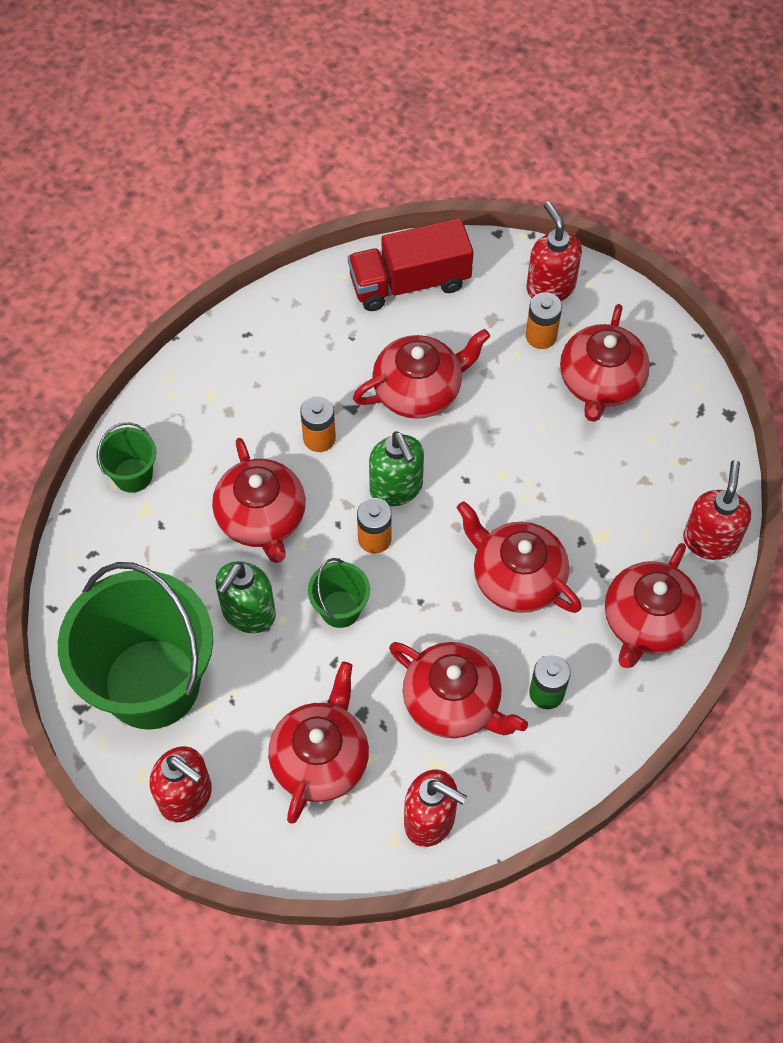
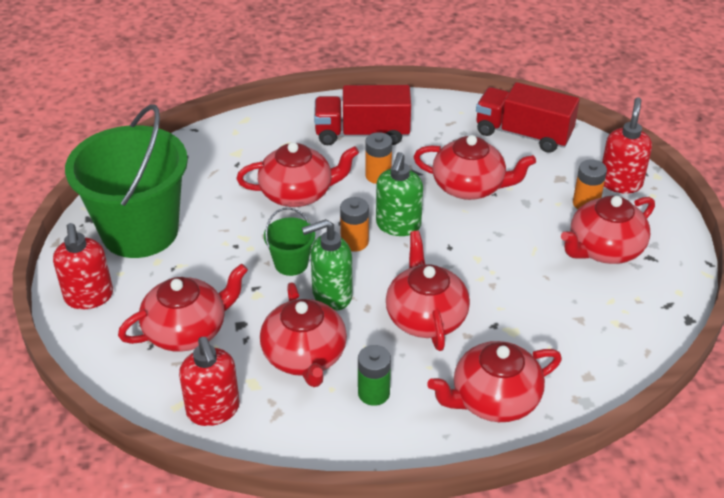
camera: 40 degrees right, 20 degrees down
green bucket [96,422,156,493] -> none
red teapot [212,438,306,563] -> red teapot turned 120 degrees counterclockwise [237,142,359,207]
green soap dispenser [216,561,276,633] -> green soap dispenser moved to [302,219,353,311]
red soap dispenser [683,460,751,560] -> none
none -> red truck [314,85,411,145]

